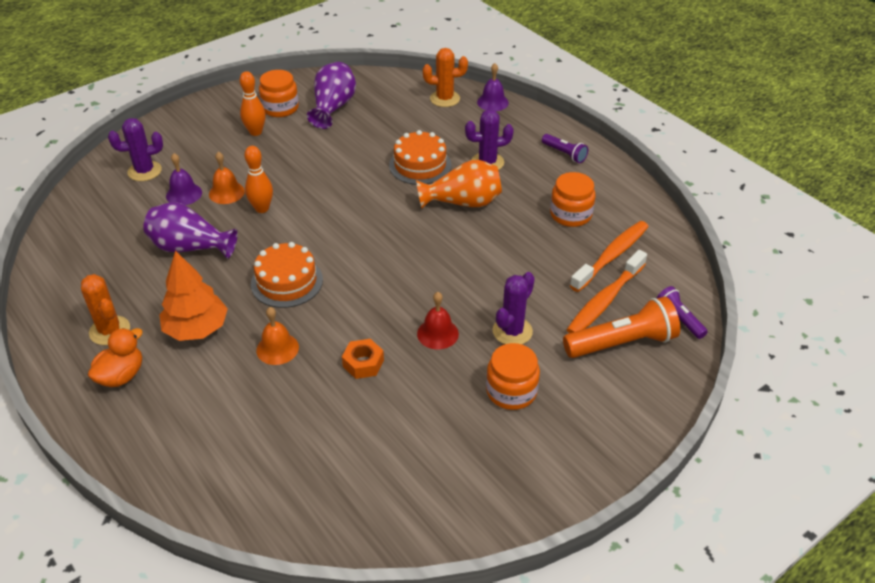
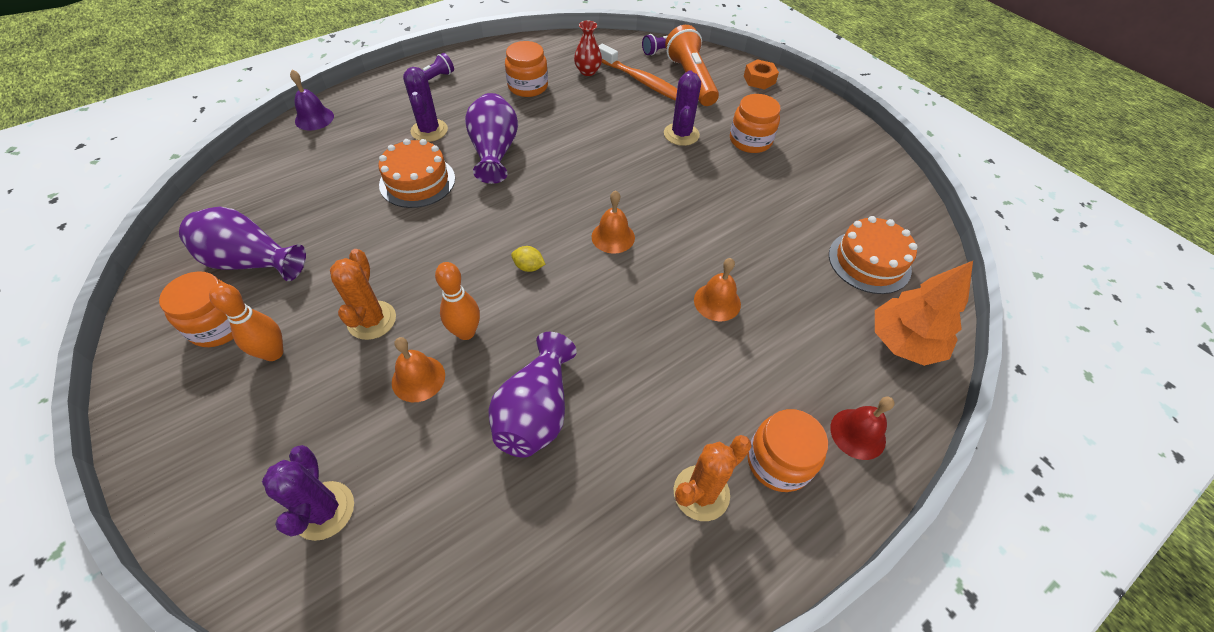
camera: 90 degrees left, 10 degrees up
orange duck [88,328,143,387] -> orange jar [747,409,828,492]
orange tree [159,251,228,341] -> orange tree moved to [875,261,973,366]
purple bell [166,153,202,205] -> none
orange cake [251,242,323,308] -> orange cake moved to [829,216,918,294]
orange nut [342,339,384,379] -> orange nut moved to [744,59,779,90]
orange vase [416,160,502,209] -> purple vase [465,93,518,184]
red bell [417,292,459,349] -> red bell moved to [830,396,895,460]
orange cactus [423,48,468,107] -> orange cactus moved to [330,249,396,340]
purple cactus [492,272,535,344] -> purple cactus turned 60 degrees clockwise [664,70,701,146]
orange toothbrush [570,221,649,292] -> red vase [574,21,602,76]
none -> yellow lemon [511,246,545,272]
none -> orange bell [591,190,635,254]

